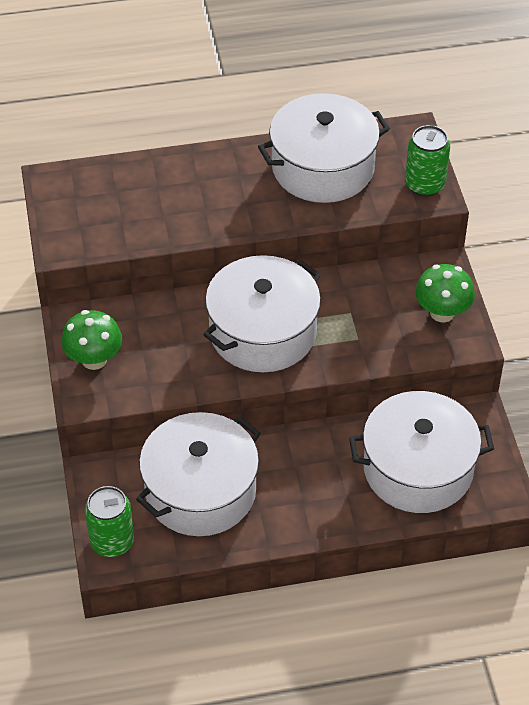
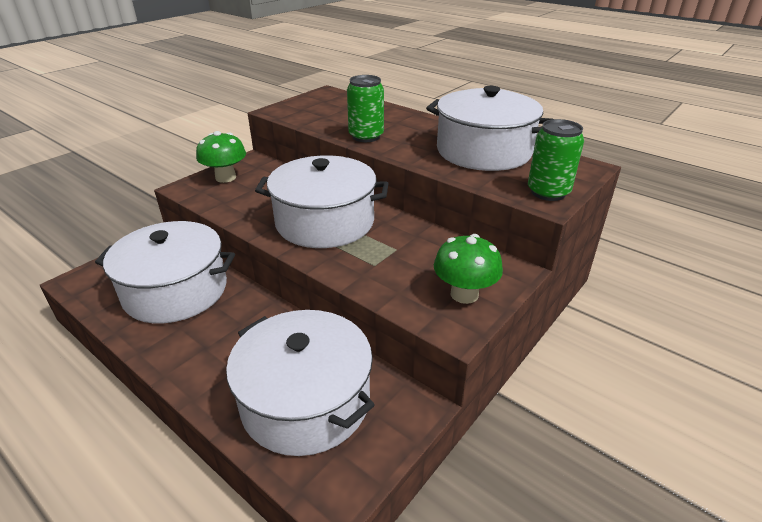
camera: 50 degrees right, 15 degrees down
green can [85,486,134,557] -> green can moved to [347,75,384,142]

